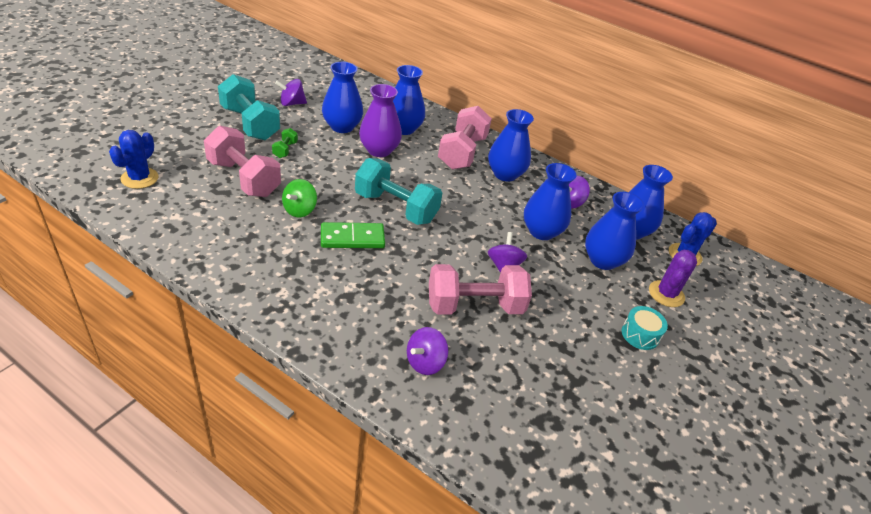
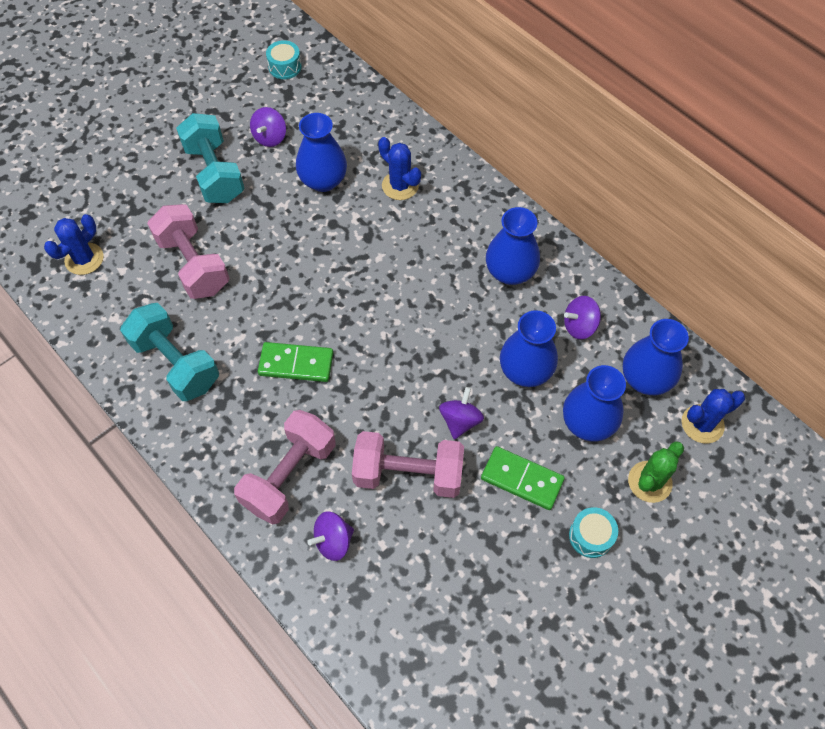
camera: 20 degrees right, 20 degrees up
green dumbbell [272,128,298,158] -> none
purple spinning top [275,79,307,106] -> purple spinning top turned 75 degrees counterclockwise [250,107,286,147]
green spinning top [282,179,317,217] -> none
turquoise dumbbell [355,158,442,225] -> turquoise dumbbell moved to [120,303,219,401]
purple vase [359,84,402,157] -> none
blue vase [393,65,425,135] -> blue cactus [378,137,421,200]
pink dumbbell [438,106,492,170] -> pink dumbbell moved to [234,410,336,525]
purple cactus [649,250,697,307] -> green cactus [628,441,684,503]
none -> turquoise drum [266,40,302,79]
none -> green domino [481,446,565,510]

